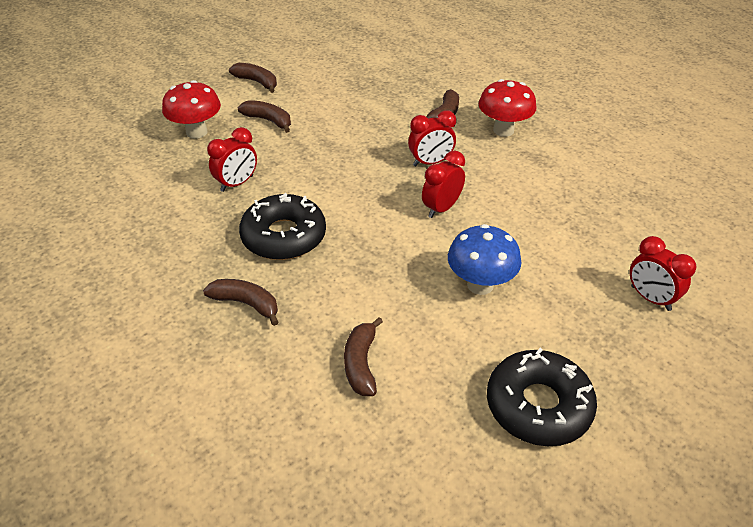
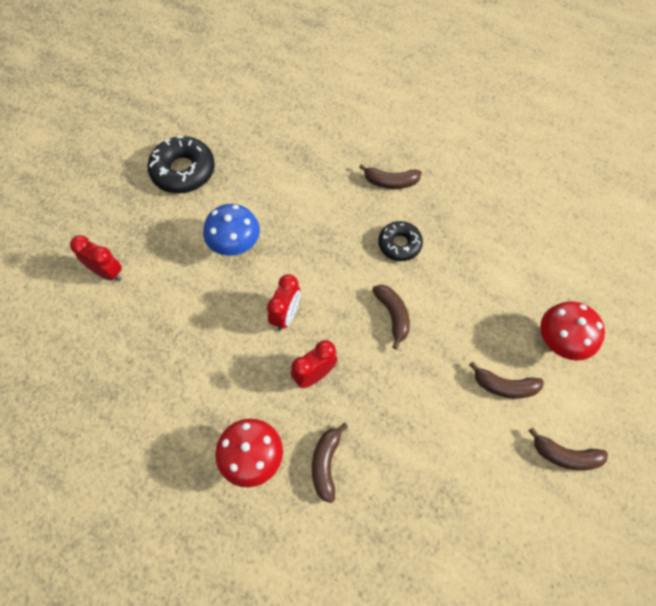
camera: 160 degrees right, 20 degrees up
red clock [207,127,257,192] -> none
black donut [239,193,326,260] -> black donut [378,221,423,261], size x0.63
brown banana [344,317,383,396] -> brown banana moved to [372,285,410,349]

